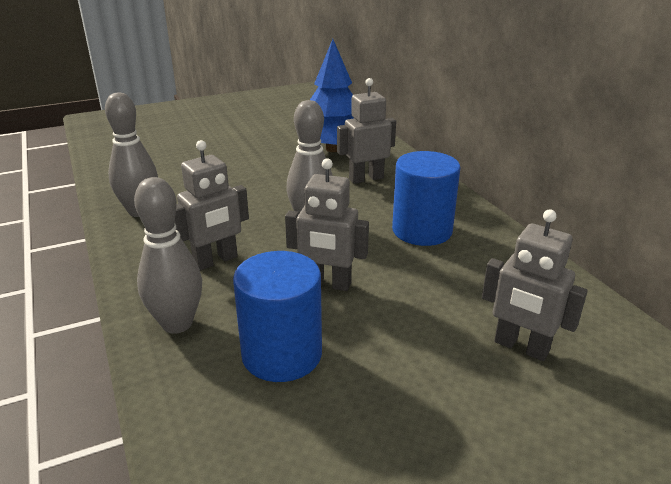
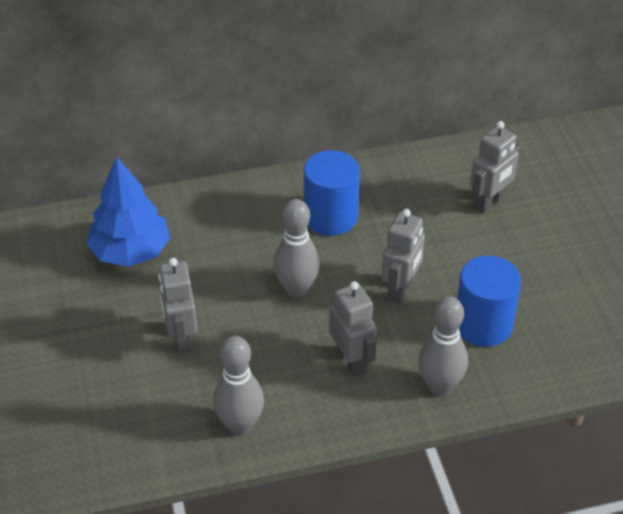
camera: 80 degrees left, 15 degrees up
grey robot [337,78,396,184] -> grey robot moved to [158,258,197,353]

